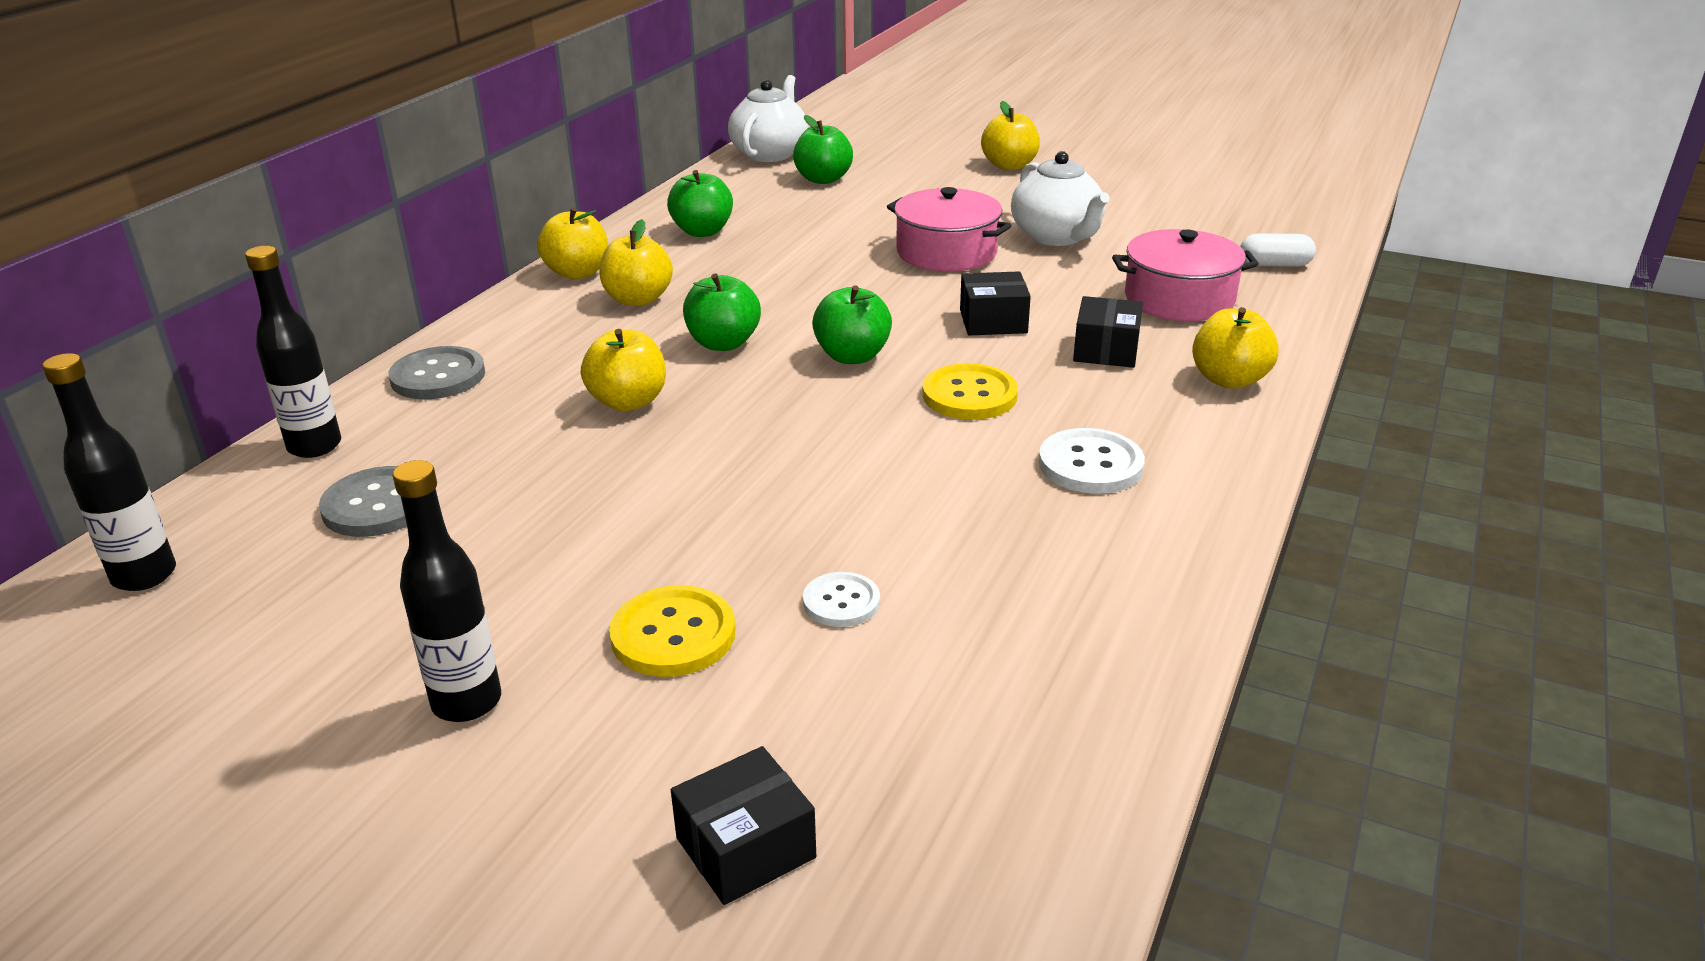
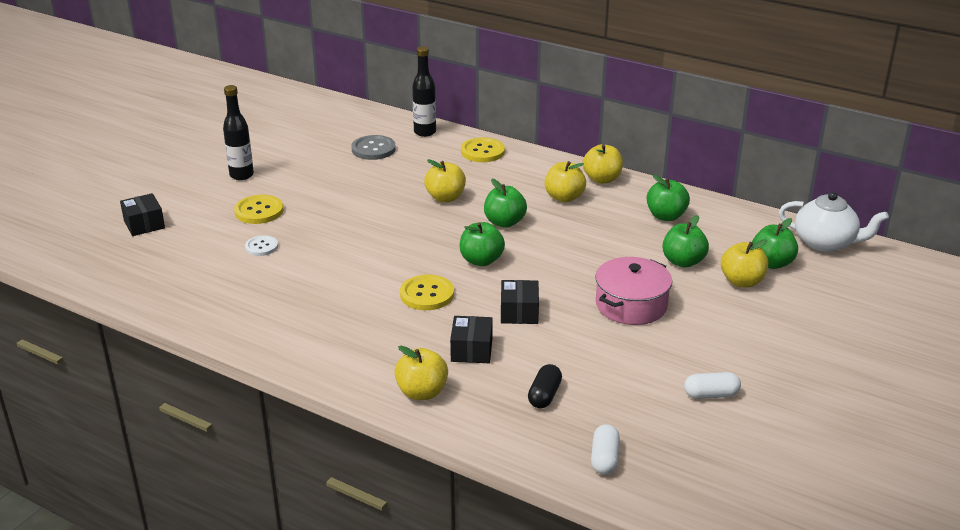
camera: 95 degrees right, 0 degrees up
black bottle [42,353,176,591] -> none
grey button [389,346,485,399] -> yellow button [461,137,505,162]
yellow apple [981,101,1040,171] -> yellow apple moved to [721,239,768,287]
white teapot [1011,151,1110,246] -> none
white button [1039,428,1145,494] -> none
black box [1073,296,1143,368] -> black box turned 75 degrees clockwise [450,316,493,363]
pink pot [1112,229,1259,321] -> black capsule [528,364,562,408]
none -> green apple [662,215,709,268]
none -> white capsule [684,372,741,399]

